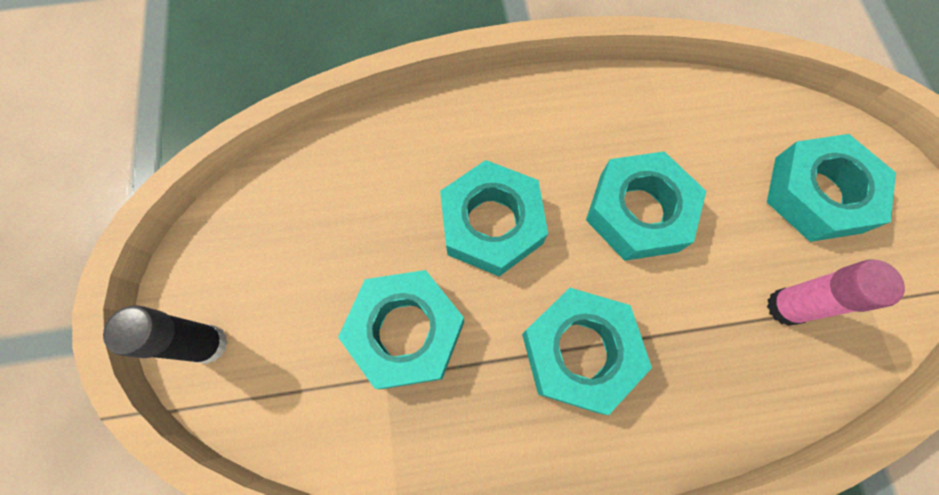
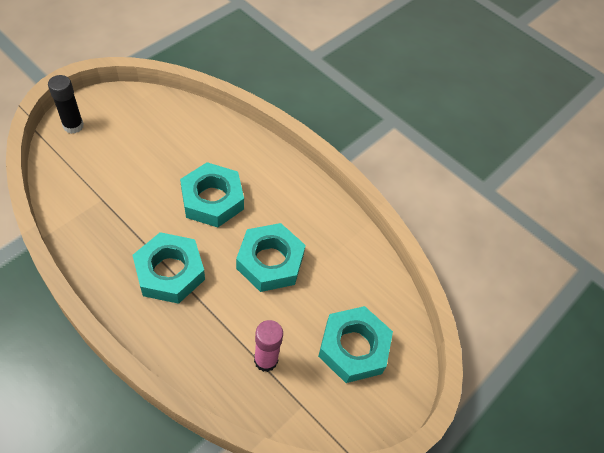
camera: 45 degrees right, 15 degrees down
turquoise nut [338,270,464,389] -> none

